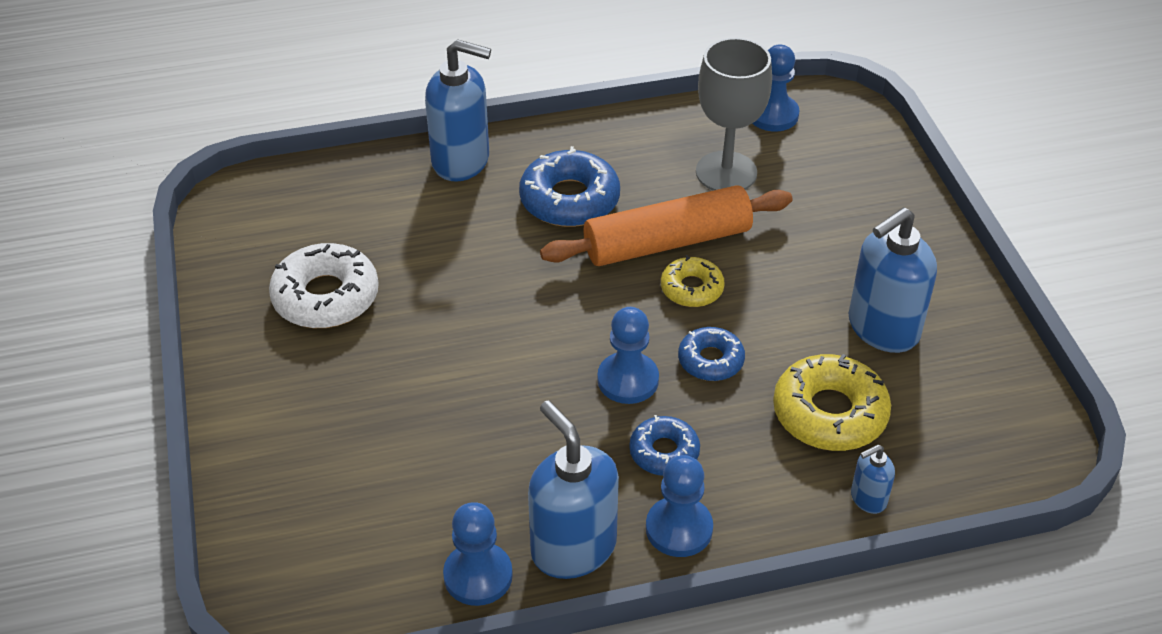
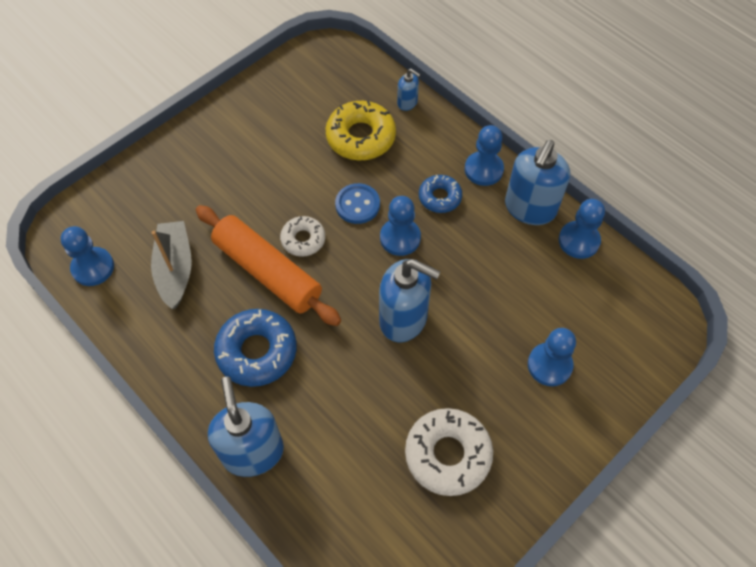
camera: 120 degrees left, 15 degrees up
yellow donut [661,255,725,307] -> white donut [280,216,325,257]
blue donut [678,327,745,381] -> blue button [335,183,380,224]
grey goblet [696,38,772,191] -> grey boat [151,221,192,309]
blue soap dispenser [849,207,937,353] -> blue soap dispenser moved to [379,259,441,342]
none -> blue pawn [528,328,576,386]

